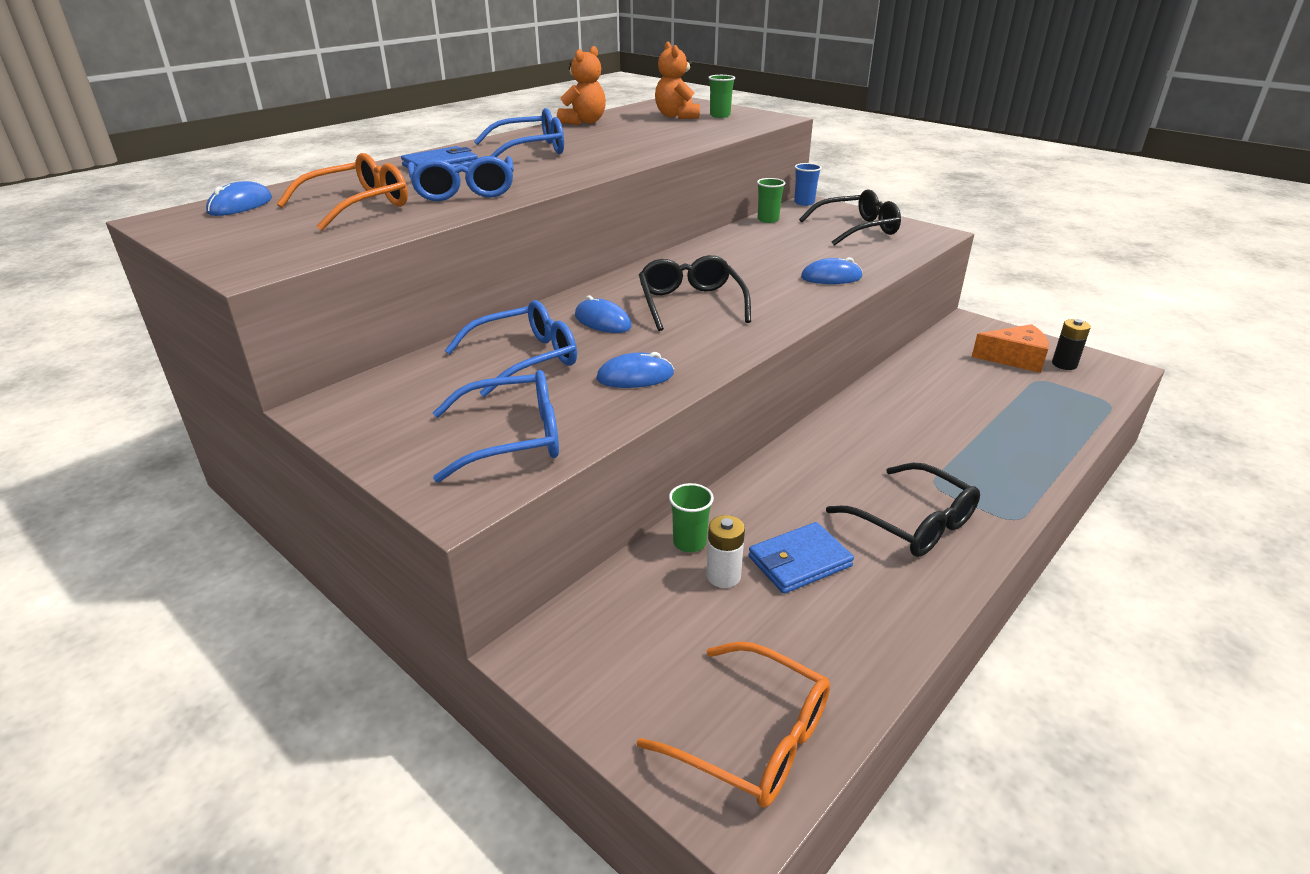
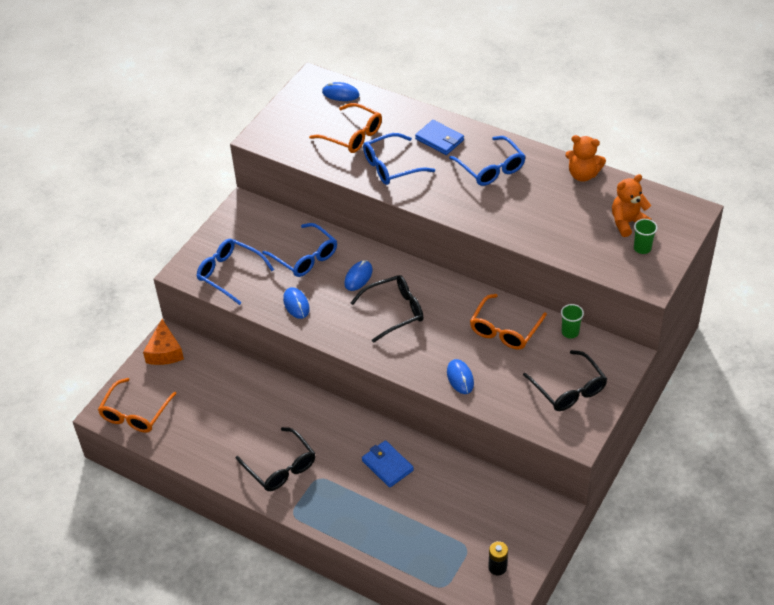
camera: 80 degrees right, 15 degrees up
blue glasses [433,370,559,483] -> blue glasses turned 150 degrees clockwise [197,239,274,305]
green cup [669,483,714,552] -> none
white battery [706,515,745,588] -> none
blue wallet [749,522,854,594] -> blue wallet moved to [362,440,414,488]
blue cup [794,163,822,206] -> none
black glasses [826,463,980,557] -> black glasses turned 75 degrees counterclockwise [236,427,315,491]
orange cheese [972,324,1049,373] -> orange cheese moved to [143,319,184,365]
none -> orange glasses [470,294,547,350]

